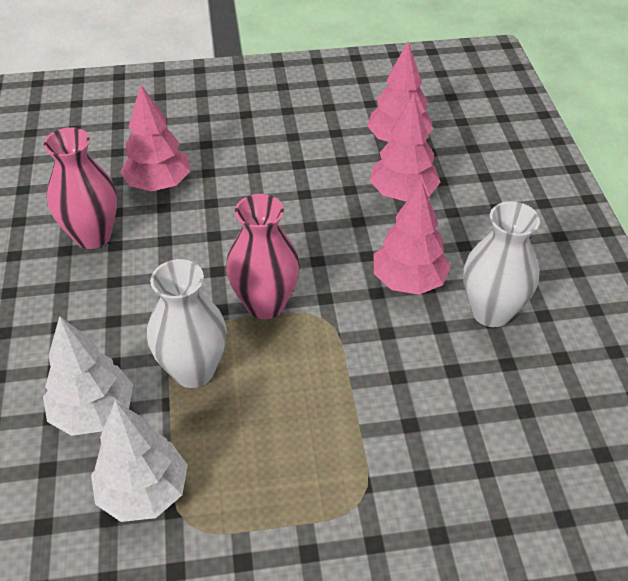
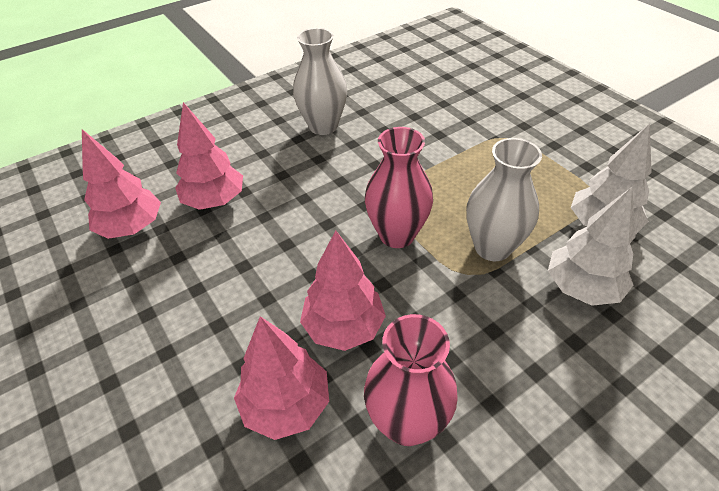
camera: 115 degrees left, 0 degrees up
pink tree [374,181,451,295] -> pink tree moved to [300,230,386,351]

